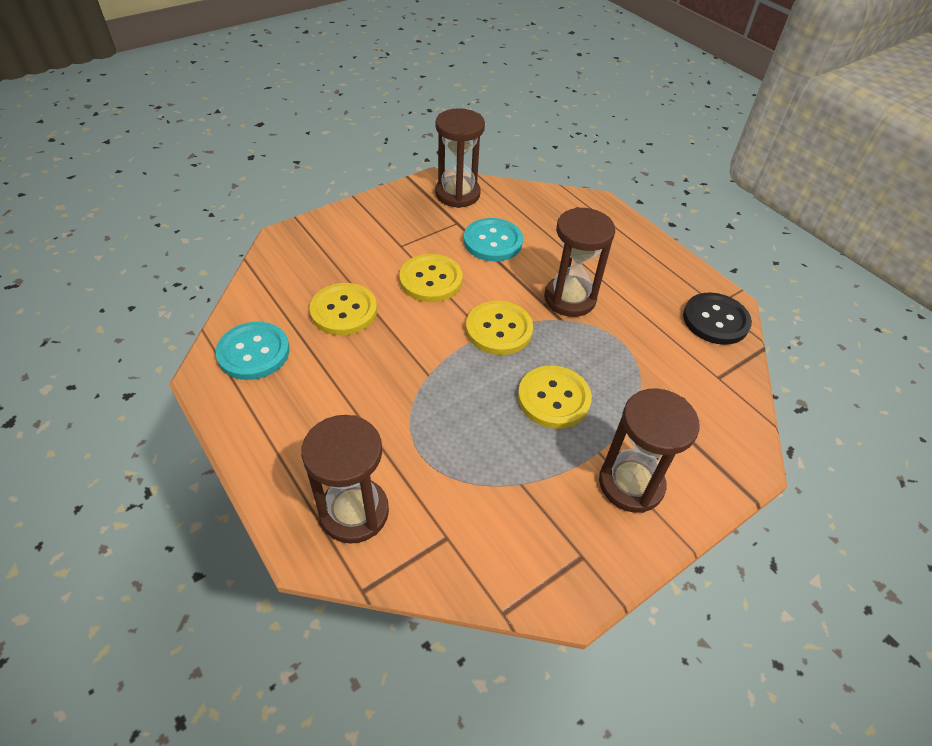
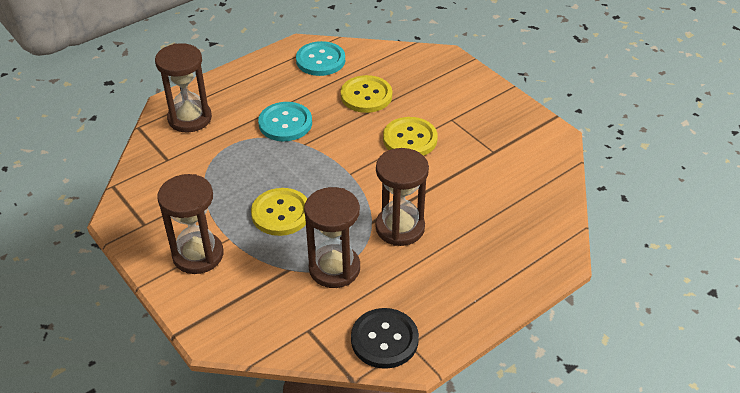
camera: 90 degrees right, 5 degrees down
brown hourglass [435,108,485,208] -> brown hourglass moved to [304,187,360,288]
turquoise button [464,218,523,261] -> turquoise button moved to [258,102,312,141]
yellow button [466,301,533,355] -> none

